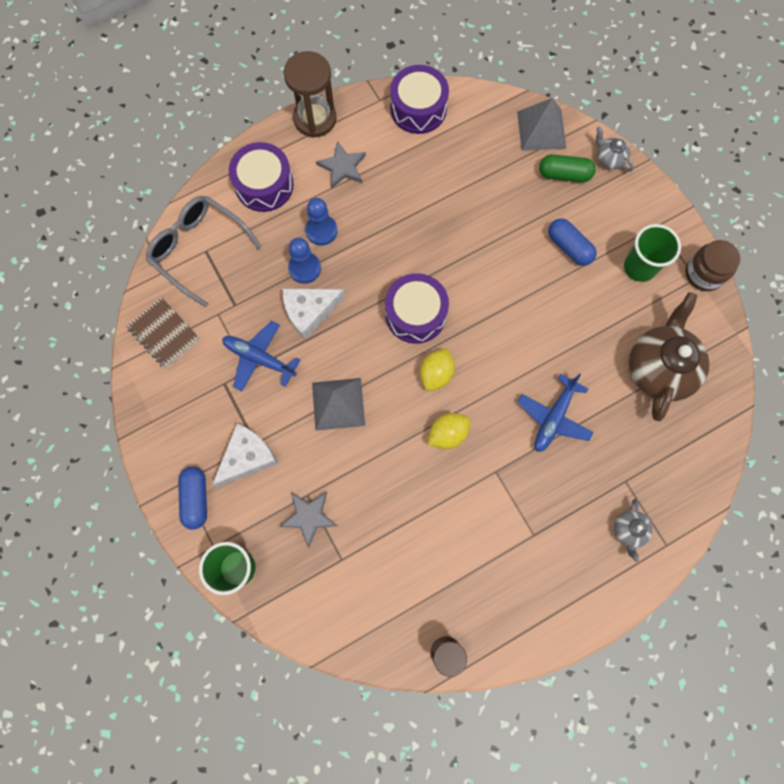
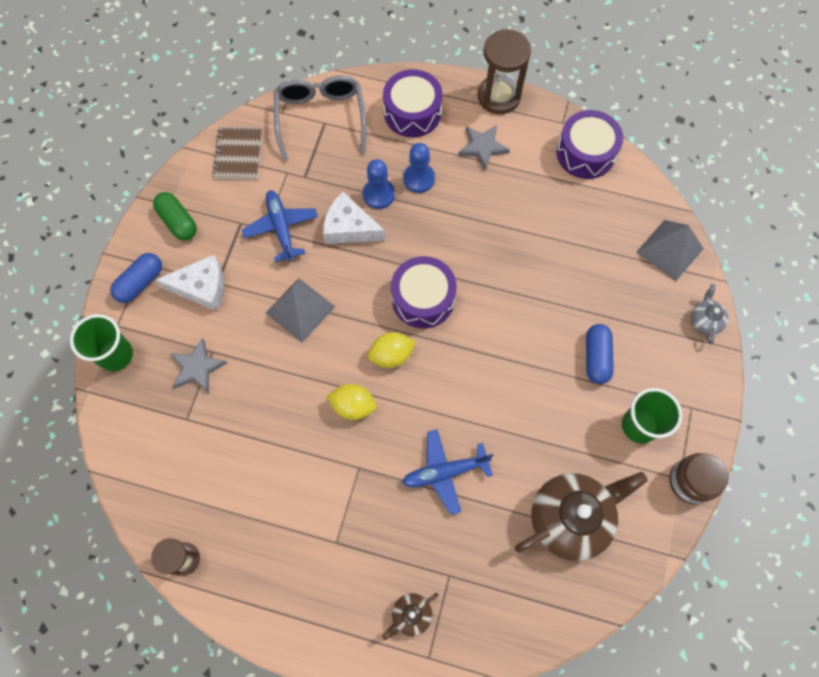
camera: 45 degrees right, 5 degrees down
green capsule [539,154,596,182] -> green capsule moved to [153,192,197,240]
grey teapot [614,499,652,562] -> brown teapot [382,593,438,640]

